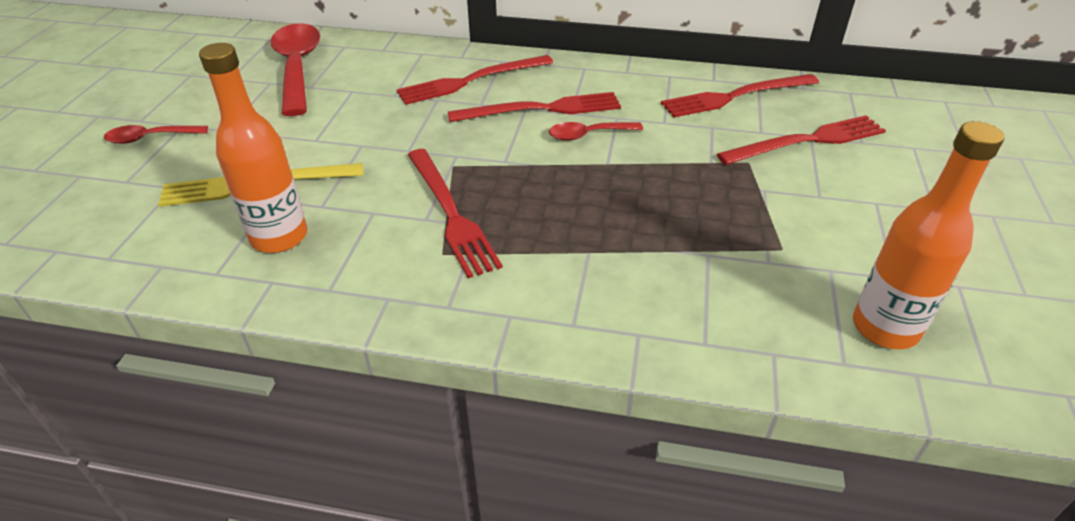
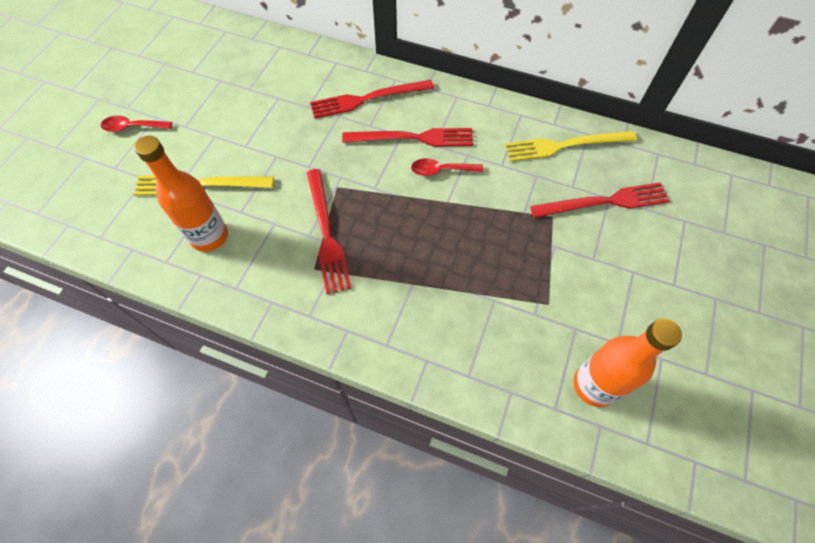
camera: 10 degrees right, 20 degrees up
red spoon [270,23,320,116] -> none
red fork [661,74,819,118] -> yellow fork [505,131,637,162]

